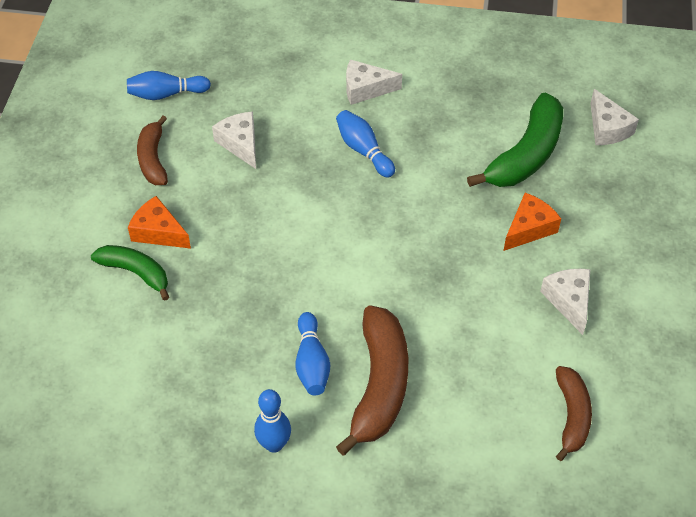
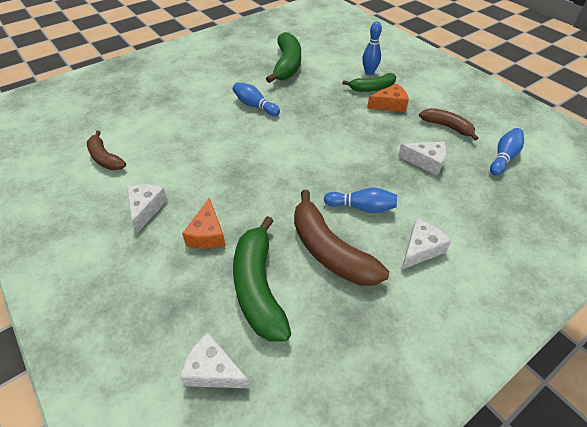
camera: 135 degrees right, 5 degrees down
blue bowling pin [254,389,291,453] -> blue bowling pin moved to [362,21,382,75]
brown banana [336,306,408,455] -> brown banana moved to [294,190,389,286]
white cheese [540,269,590,335] -> white cheese turned 120 degrees counterclockwise [127,184,168,233]
none -> green banana [266,32,301,83]

